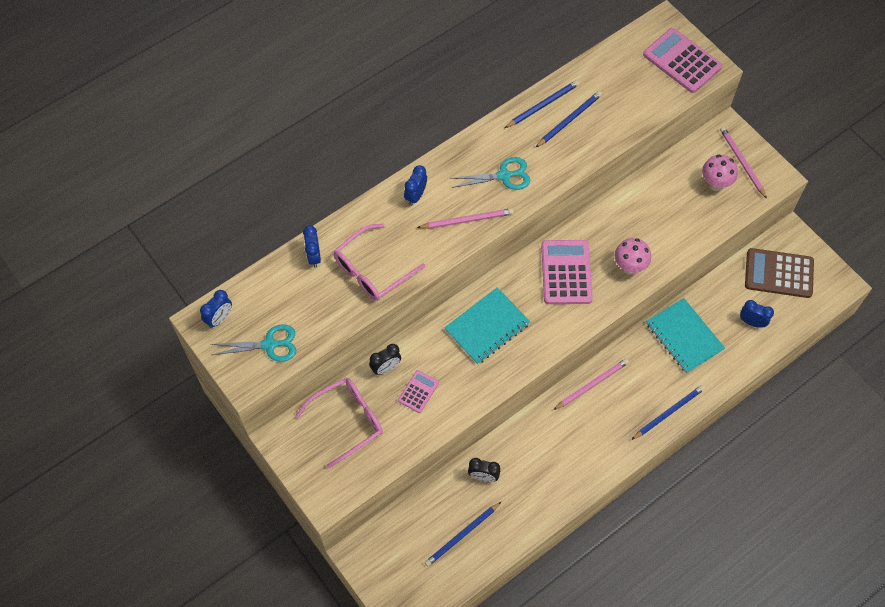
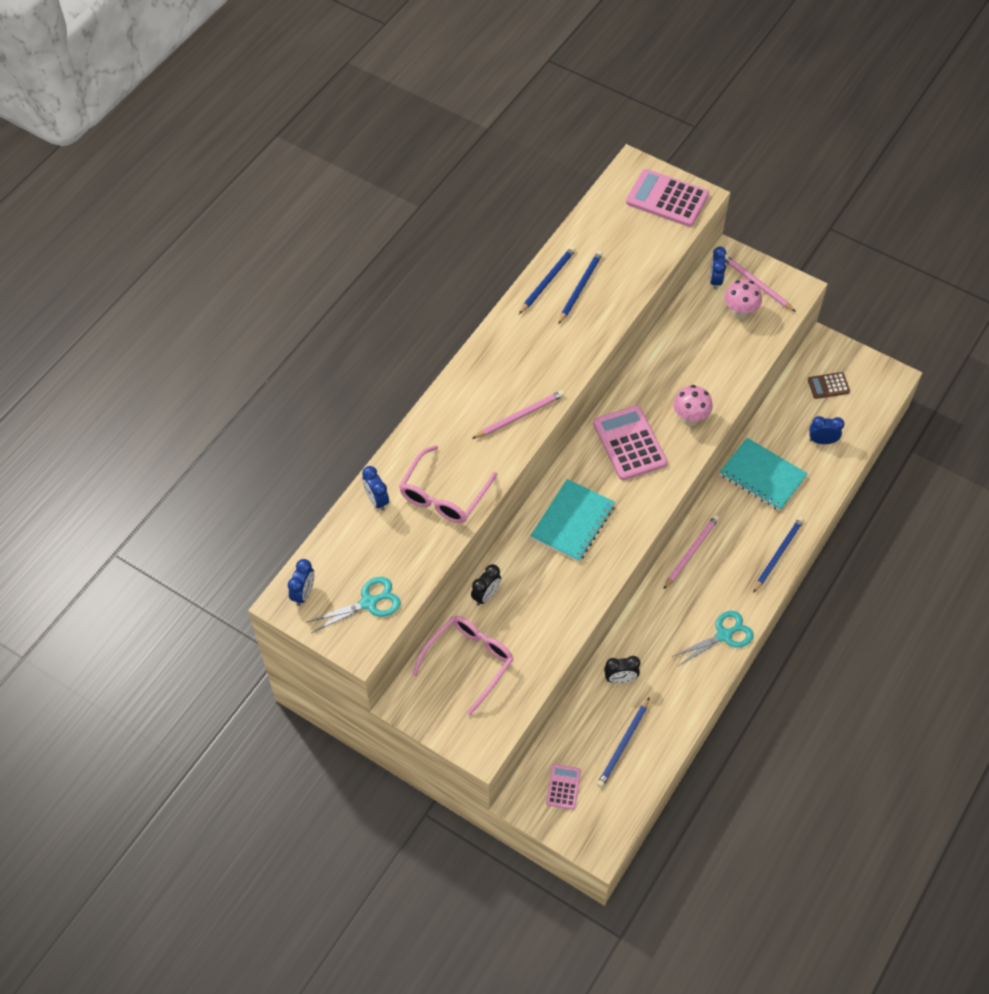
camera: 20 degrees left, 5 degrees down
pink calculator [398,370,439,413] -> pink calculator moved to [546,764,581,810]
blue clock [404,165,427,206] -> blue clock moved to [710,247,726,290]
turquoise scissors [452,157,530,190] -> turquoise scissors moved to [672,611,754,666]
brown calculator [745,248,814,298] -> brown calculator [808,372,850,399], size x0.53

